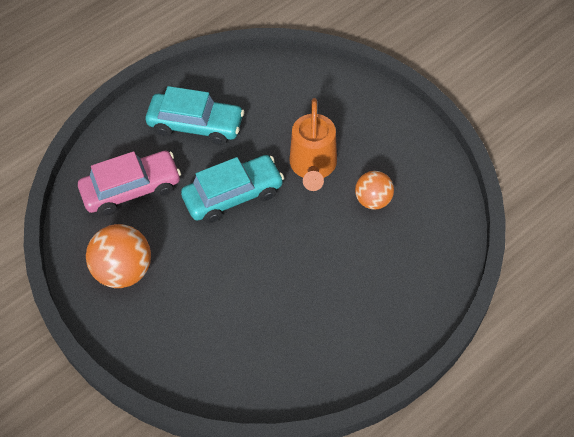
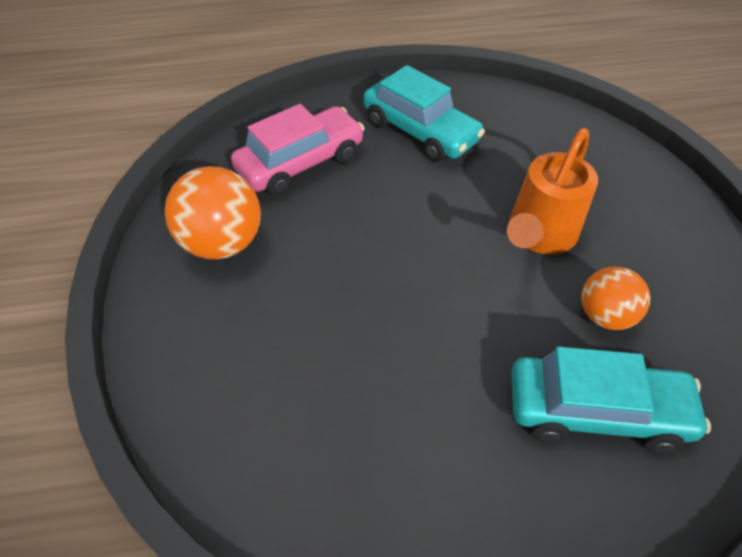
camera: 30 degrees right, 5 degrees down
pink car [78,151,181,216] -> pink car turned 45 degrees counterclockwise [231,104,365,196]
turquoise car [181,155,284,223] -> turquoise car moved to [511,346,711,452]

